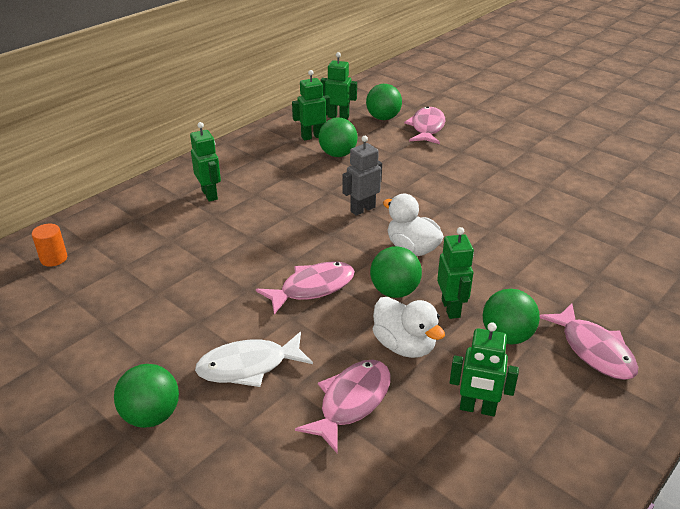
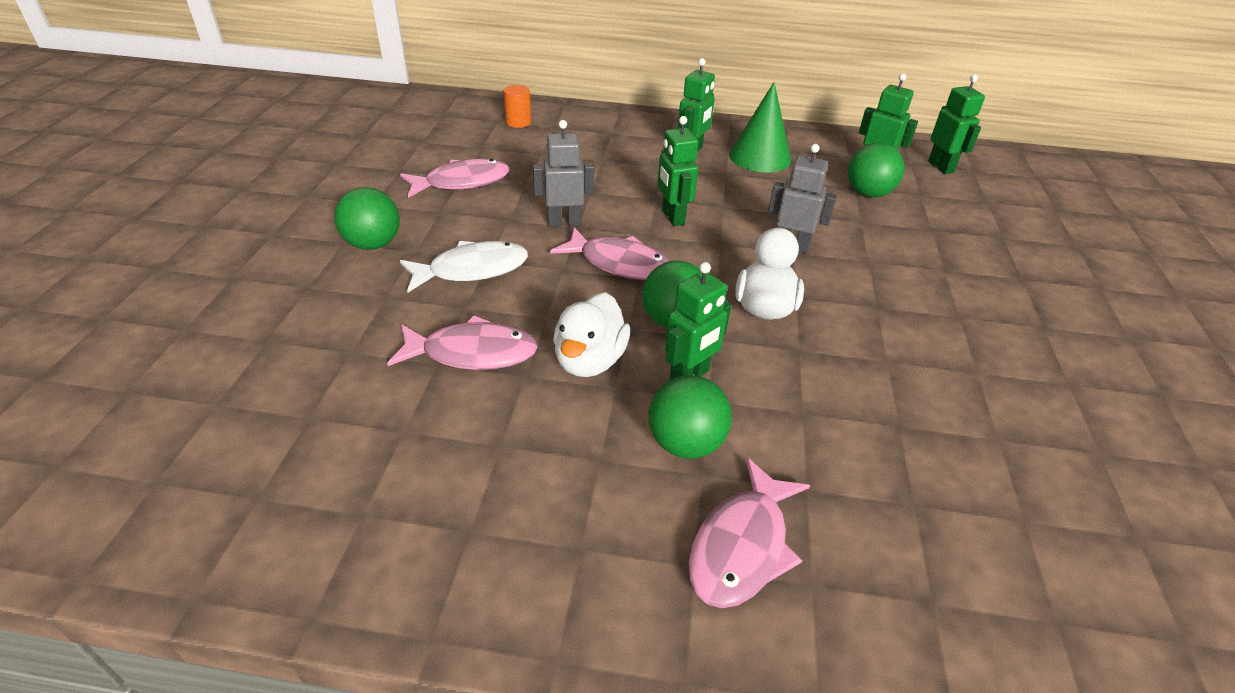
camera: 55 degrees right, 5 degrees up
white fish [195,332,313,387] -> white fish turned 120 degrees clockwise [400,241,528,292]
green ball [366,84,402,120] -> none
pink fish [404,106,445,144] -> pink fish moved to [400,159,509,198]
green robot [450,322,519,416] -> green robot moved to [657,116,698,226]
none -> grey robot [533,120,594,227]
none -> green cone [729,82,791,173]

